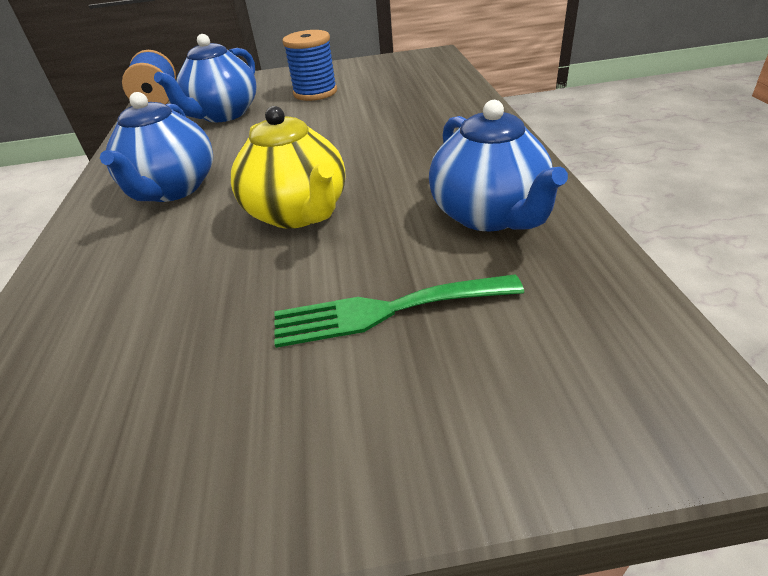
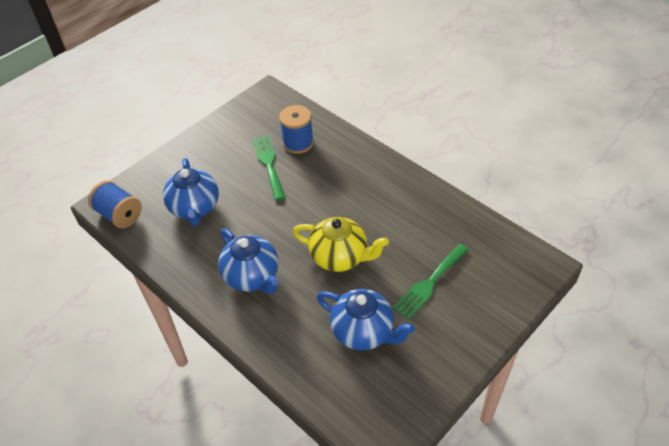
camera: 40 degrees left, 10 degrees up
blue spool [282,30,337,101] -> blue spool moved to [279,105,314,154]
blue teapot [429,100,568,231] -> blue teapot moved to [317,289,415,350]
none -> green fork [253,135,285,200]

